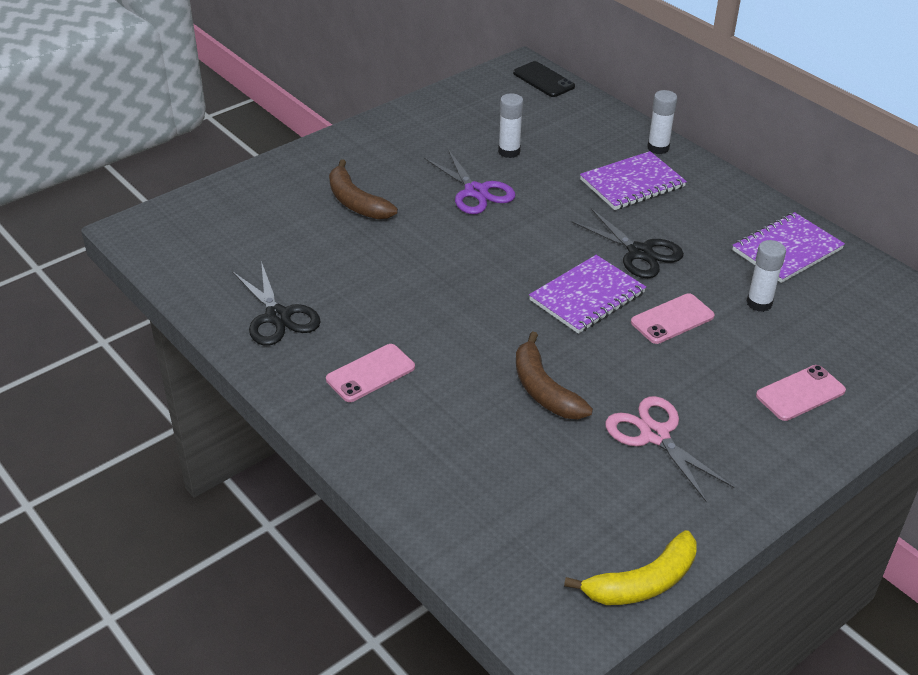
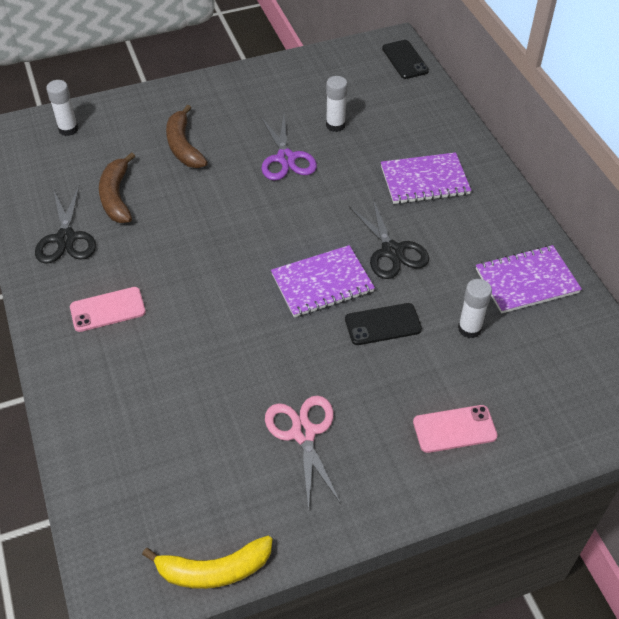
camera: 20 degrees right, 10 degrees up
brown banana [516,331,593,419] -> brown banana moved to [99,152,135,223]
pink phone [631,293,715,344] -> black phone [345,303,422,345]
white glue stick [647,90,677,154] -> white glue stick moved to [46,80,78,136]

